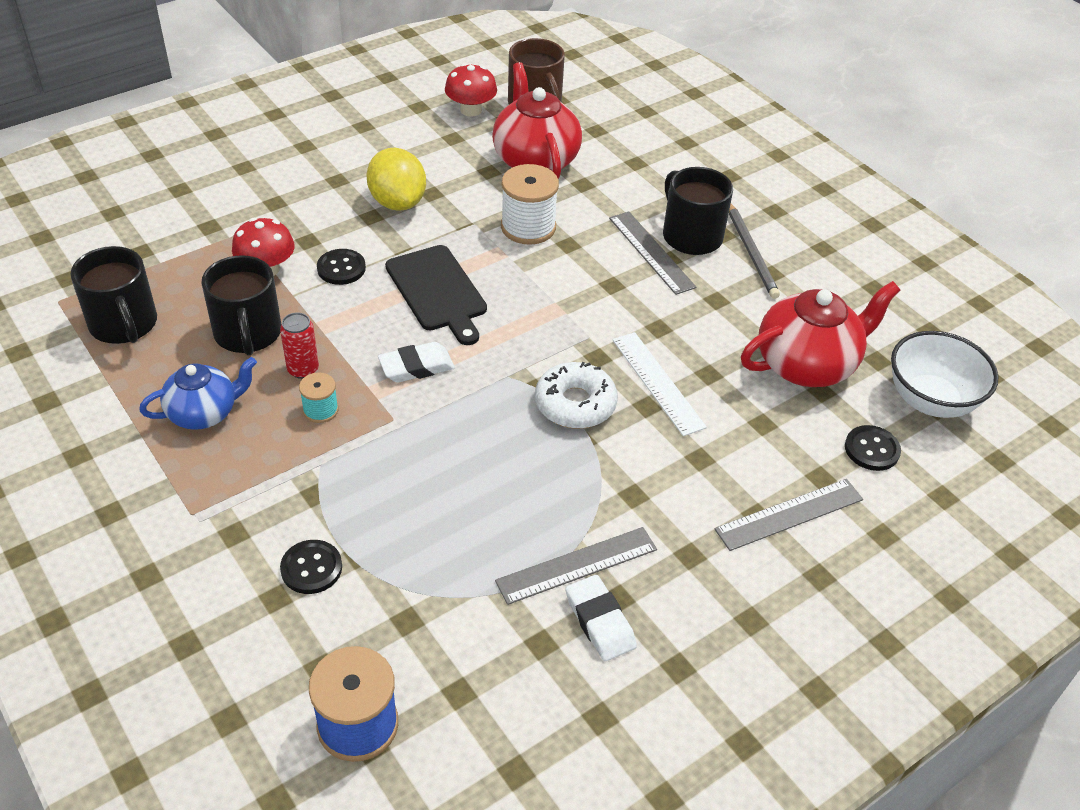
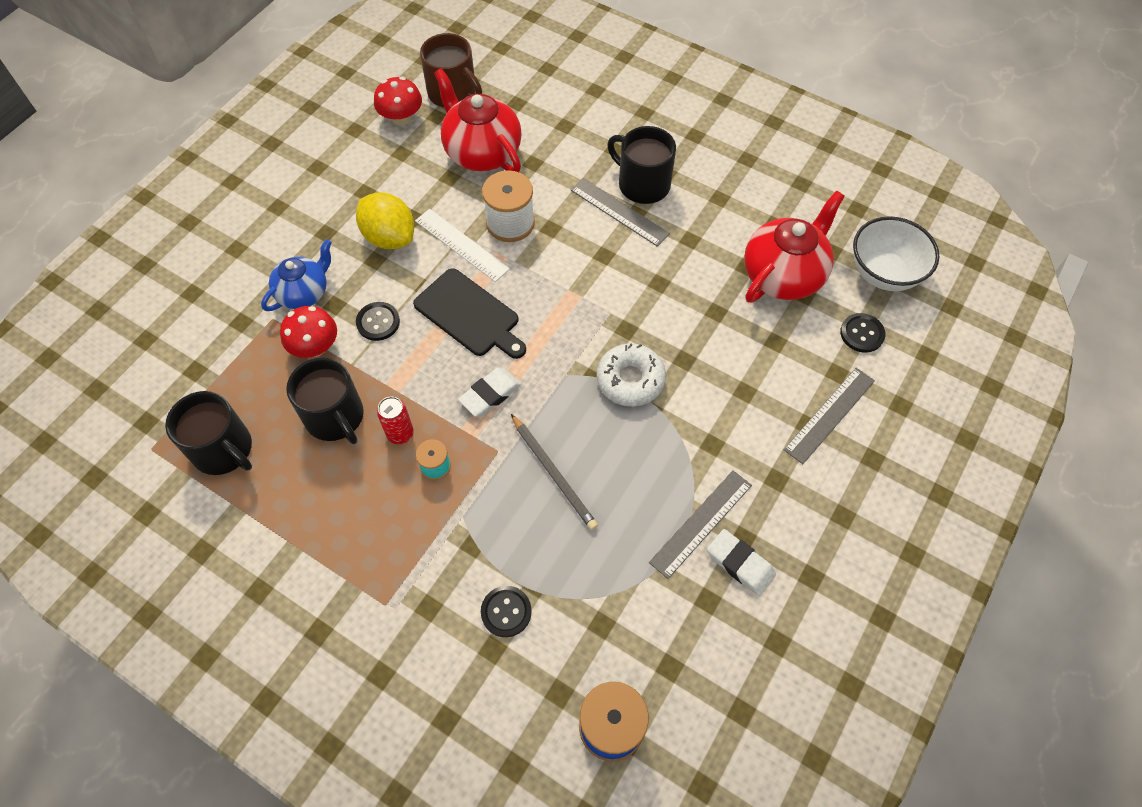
camera: 20 degrees left, 15 degrees up
blue teapot [139,357,257,430] -> blue teapot moved to [261,239,332,311]
white ruler [612,332,707,436] -> white ruler moved to [415,209,510,282]
grey pencil [729,204,780,299] -> grey pencil moved to [511,414,598,530]

